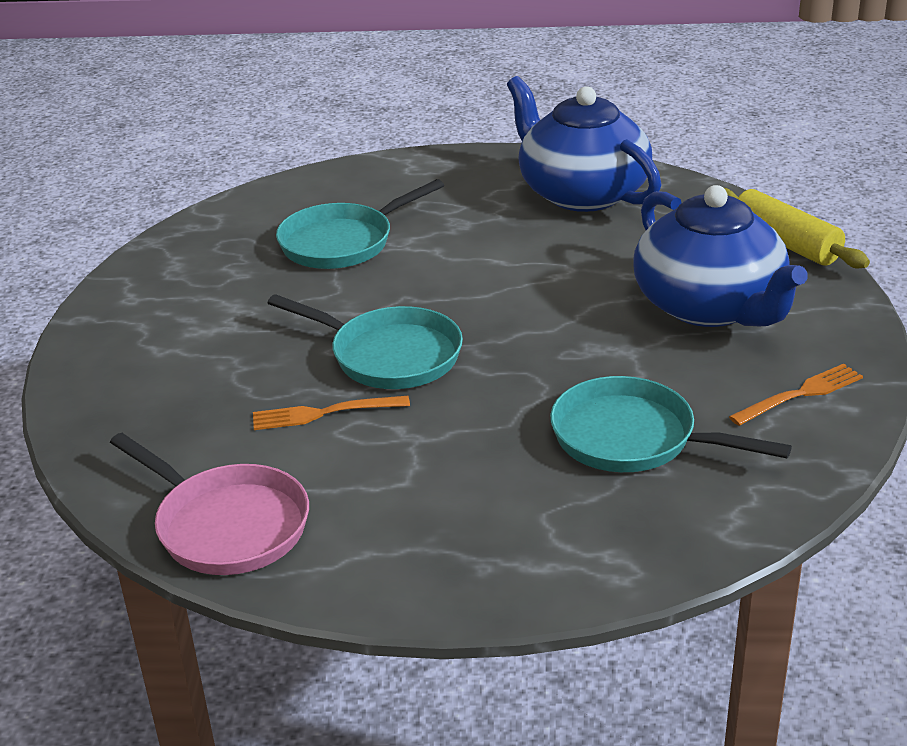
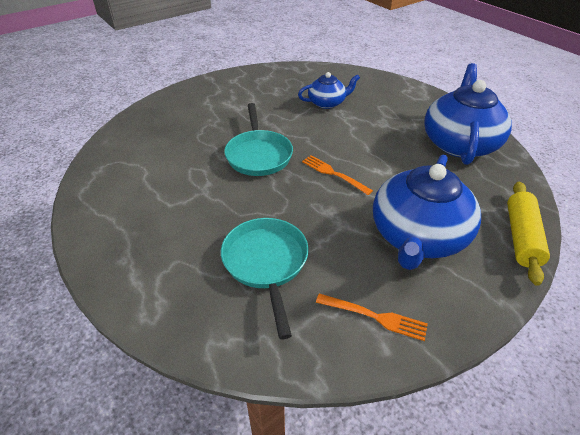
camera: 50 degrees right, 10 degrees up
pink pan [110,433,309,575] -> none
orange fork [253,396,410,430] -> orange fork moved to [302,155,373,195]
turquoise pan [276,179,444,269] -> blue teapot [298,72,360,109]

